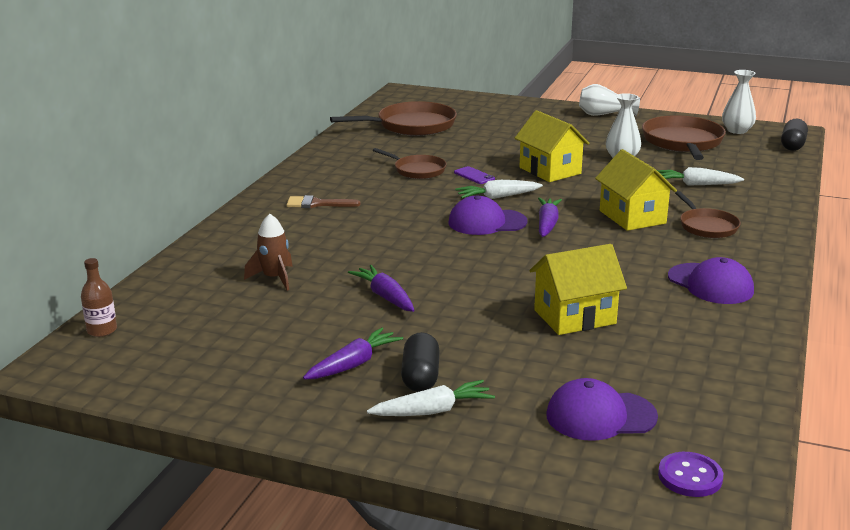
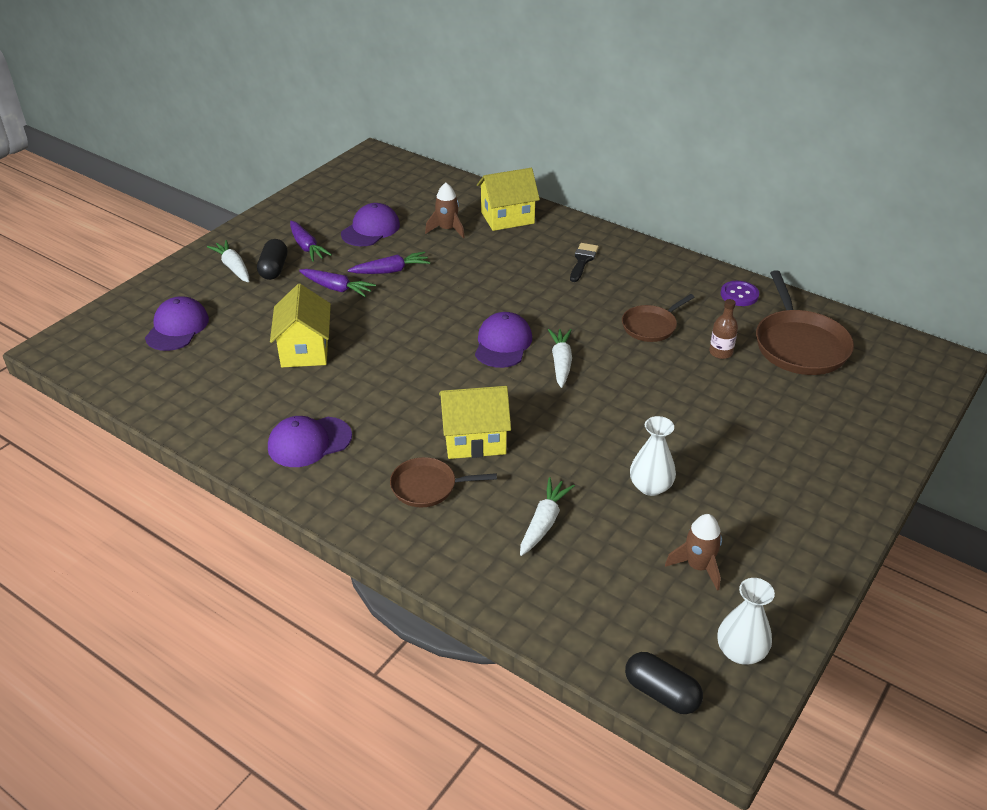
camera: 105 degrees right, 15 degrees up
brown bottle [81,258,117,337] -> brown bottle moved to [709,299,738,359]
brown brush [286,195,361,208] -> black brush [570,243,599,282]
white carrot [367,380,495,416] -> white carrot turned 150 degrees clockwise [207,240,249,282]
black capsule [401,332,440,392] -> black capsule turned 75 degrees clockwise [257,239,287,280]
purple phone [454,166,495,184] -> none
yellow house [515,110,589,182] -> yellow house moved to [477,168,540,231]
purple carrot [538,198,562,237] -> purple carrot moved to [299,269,376,297]
white vase [579,84,640,116] -> none
brown pan [642,115,726,160] -> brown rocket [665,514,722,591]
purple button [658,452,723,497] -> purple button moved to [721,281,759,306]
none -> purple cap [341,203,400,246]

